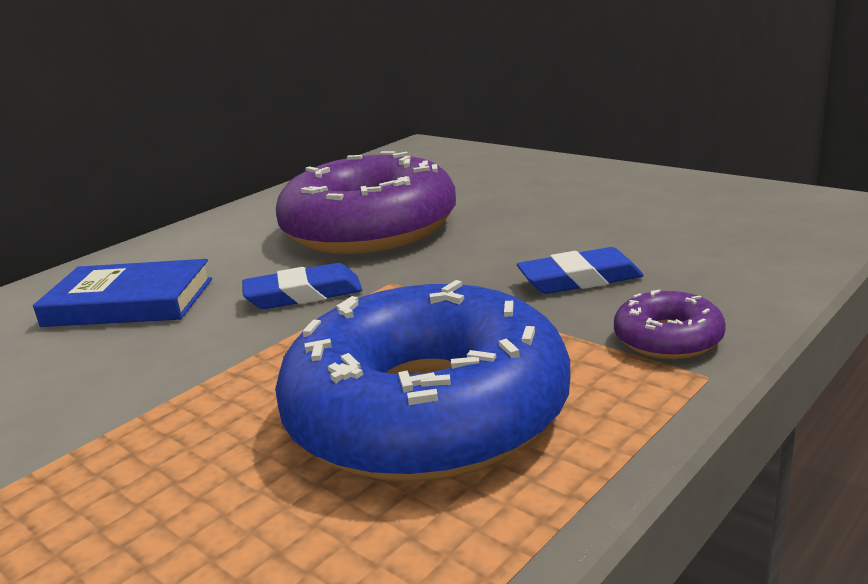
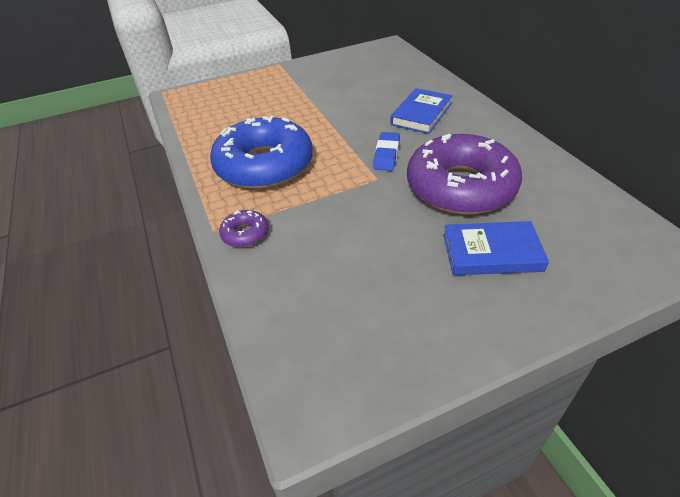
camera: 115 degrees right, 20 degrees up
blue eraser [517,247,644,294] -> none
none -> blue book [443,221,549,275]

